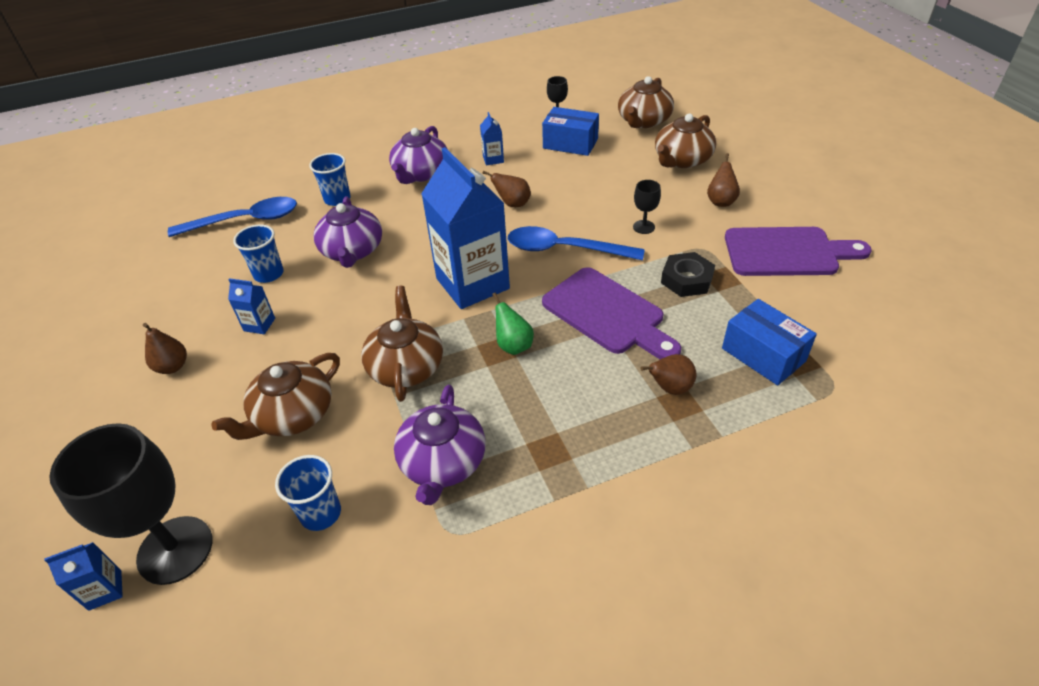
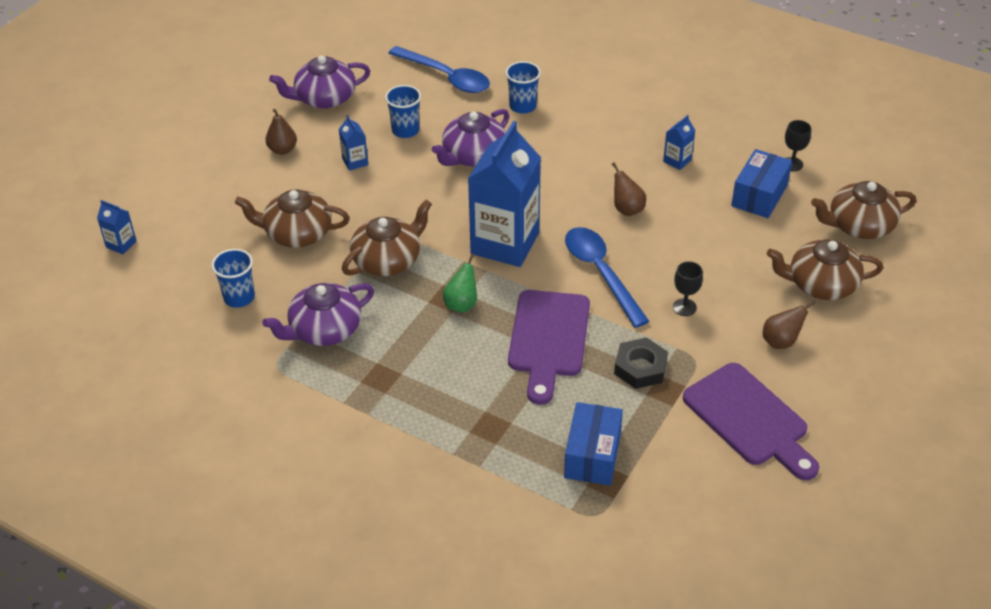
camera: 50 degrees right, 0 degrees up
black goblet [49,423,212,585] -> none
purple teapot [389,126,447,184] -> purple teapot moved to [269,55,370,109]
blue box [542,107,599,156] -> blue box turned 45 degrees clockwise [731,149,792,218]
brown pear [640,354,696,395] -> none

